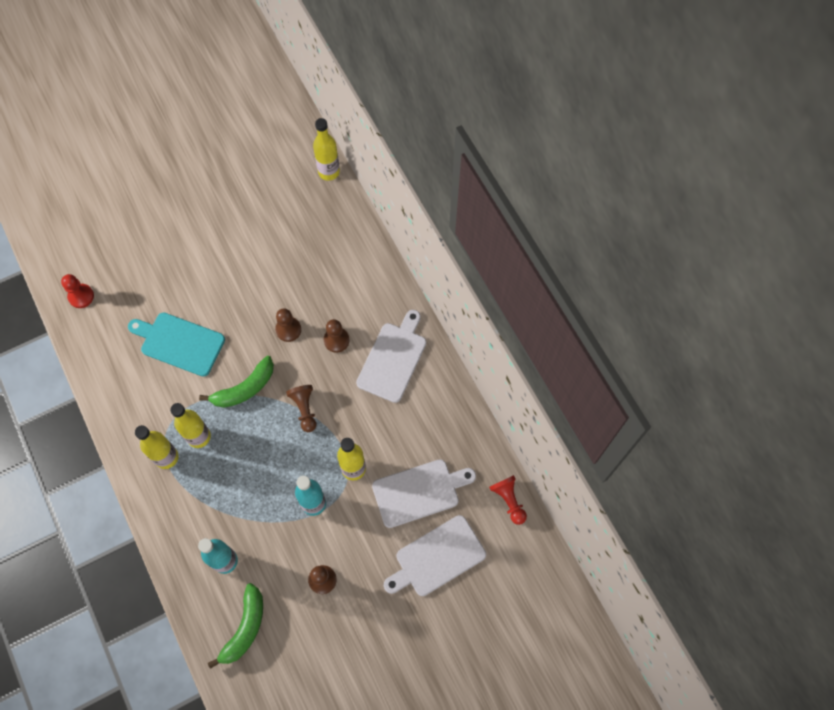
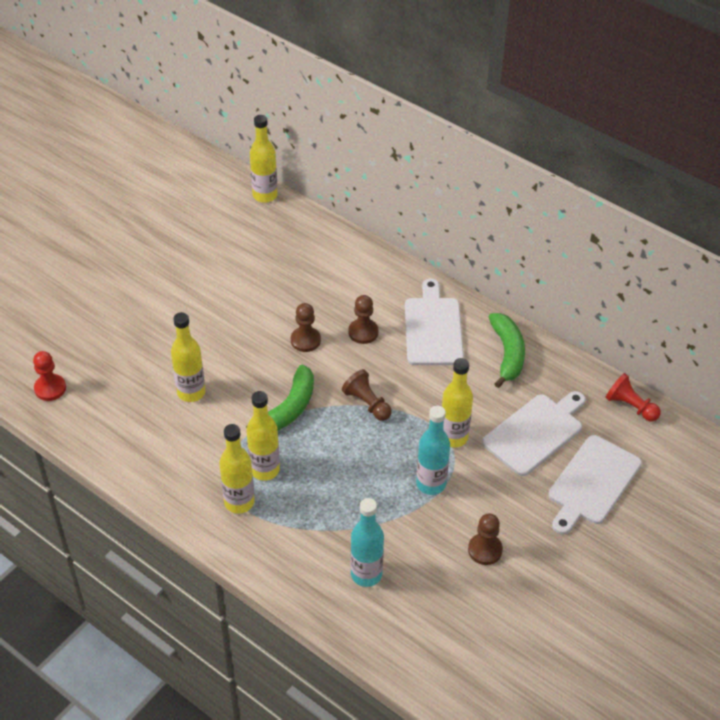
camera: 25 degrees left, 20 degrees down
turquoise cutting board [128,313,225,377] -> yellow bottle [171,312,206,402]
green banana [208,583,263,669] -> green banana moved to [489,313,525,388]

